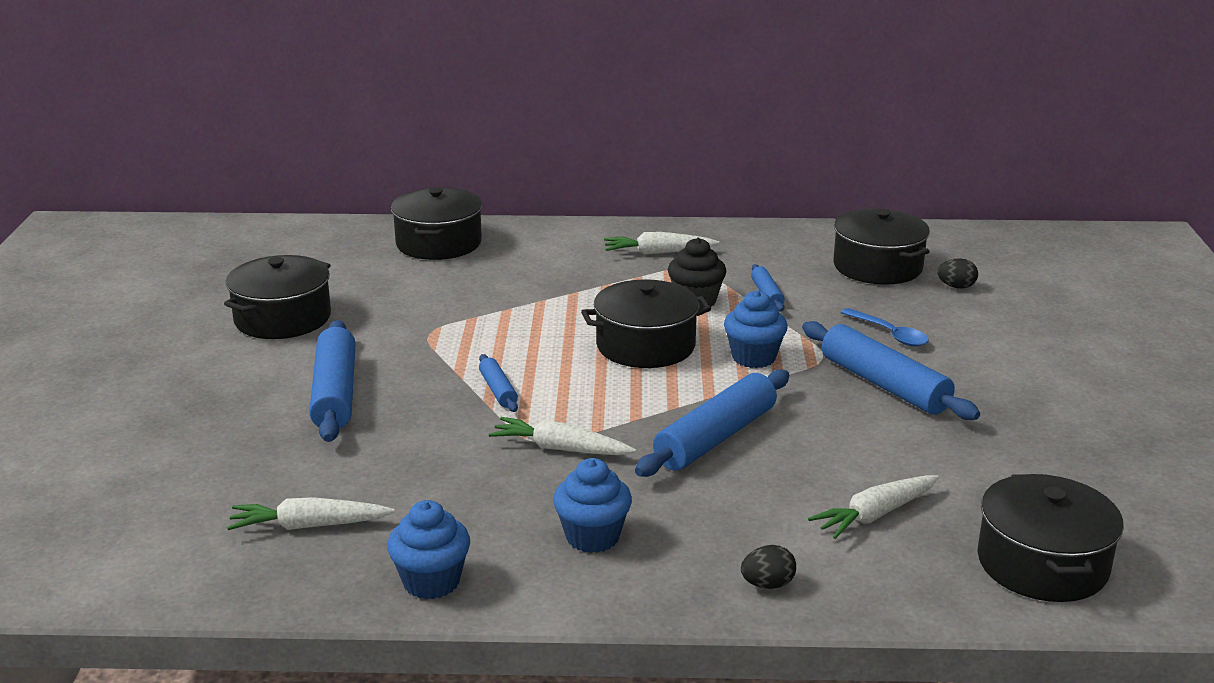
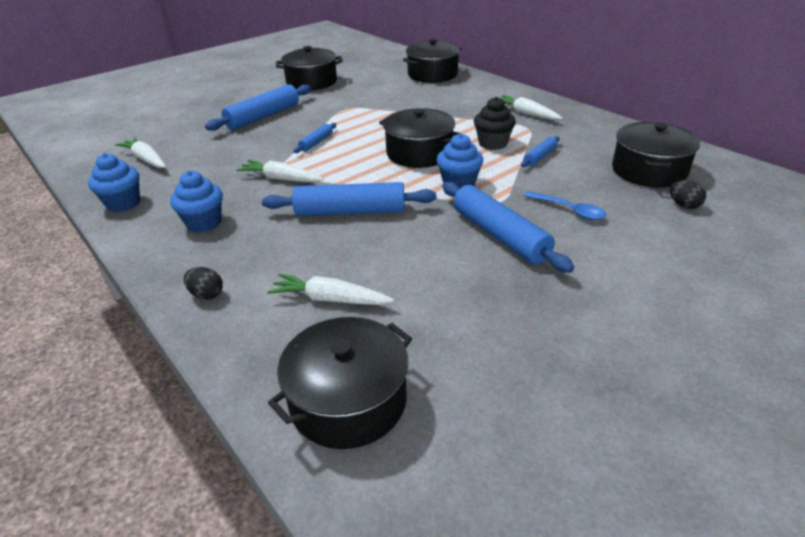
camera: 50 degrees right, 10 degrees up
white carrot [489,417,636,455] -> white carrot turned 45 degrees counterclockwise [236,160,324,182]
blue rolling pin [802,321,980,420] -> blue rolling pin turned 45 degrees counterclockwise [442,182,574,273]
blue spoon [841,308,929,347] -> blue spoon turned 60 degrees counterclockwise [524,191,606,220]

